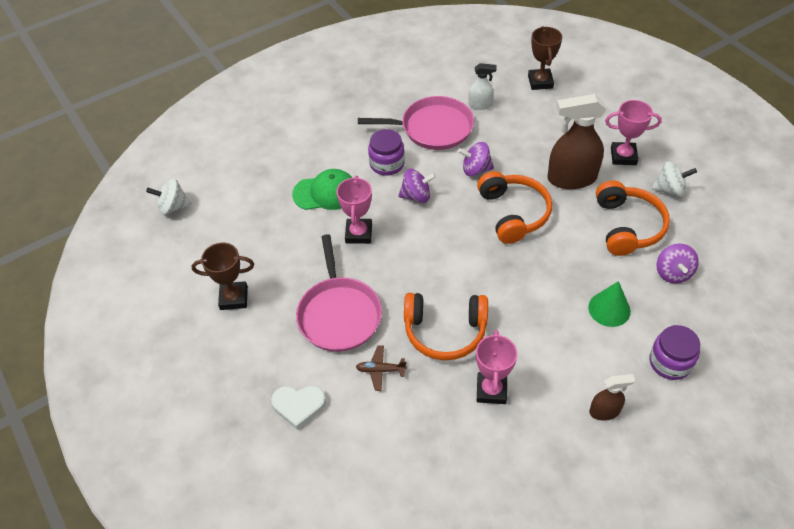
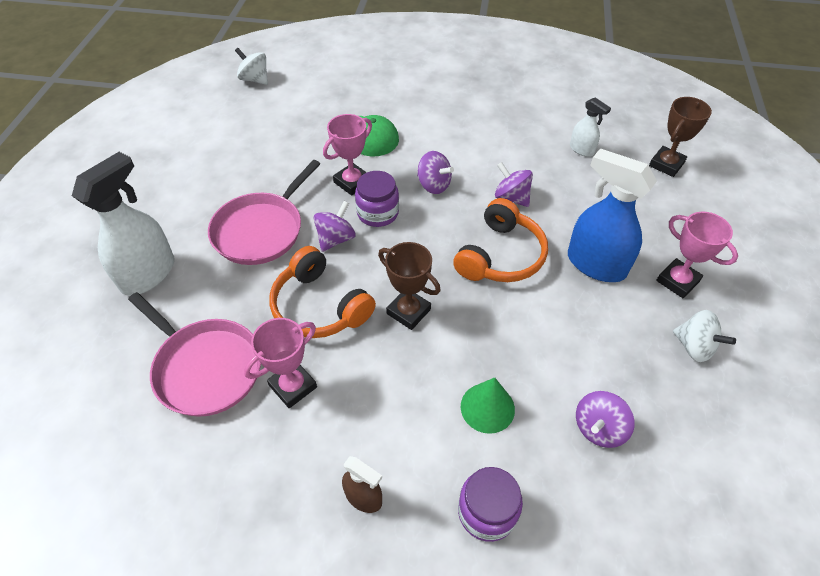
camera: 40 degrees right, 0 degrees up
brown trophy [192,243,254,310] -> brown trophy moved to [378,242,441,330]
white heart [271,385,326,430] -> white spray bottle [72,152,174,296]
brown plane [356,345,407,391] -> none
pink pan [358,96,474,150] -> pink pan moved to [128,292,261,417]
purple jar [368,129,405,176] -> purple jar moved to [355,171,399,227]
brown spray bottle [548,94,606,189] -> blue spray bottle [568,149,657,282]
orange headphones [596,181,670,256] -> none
none -> purple spinning top [314,201,356,252]

